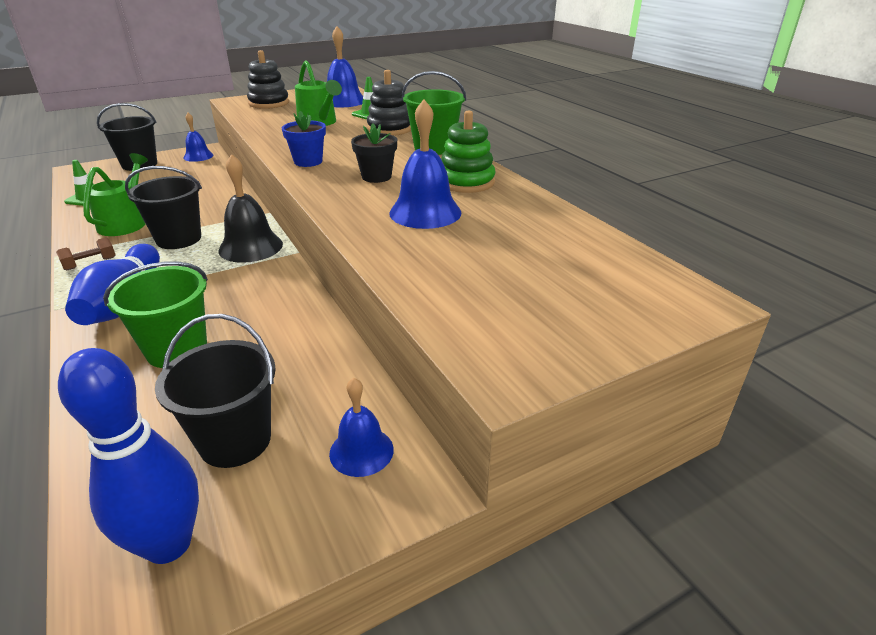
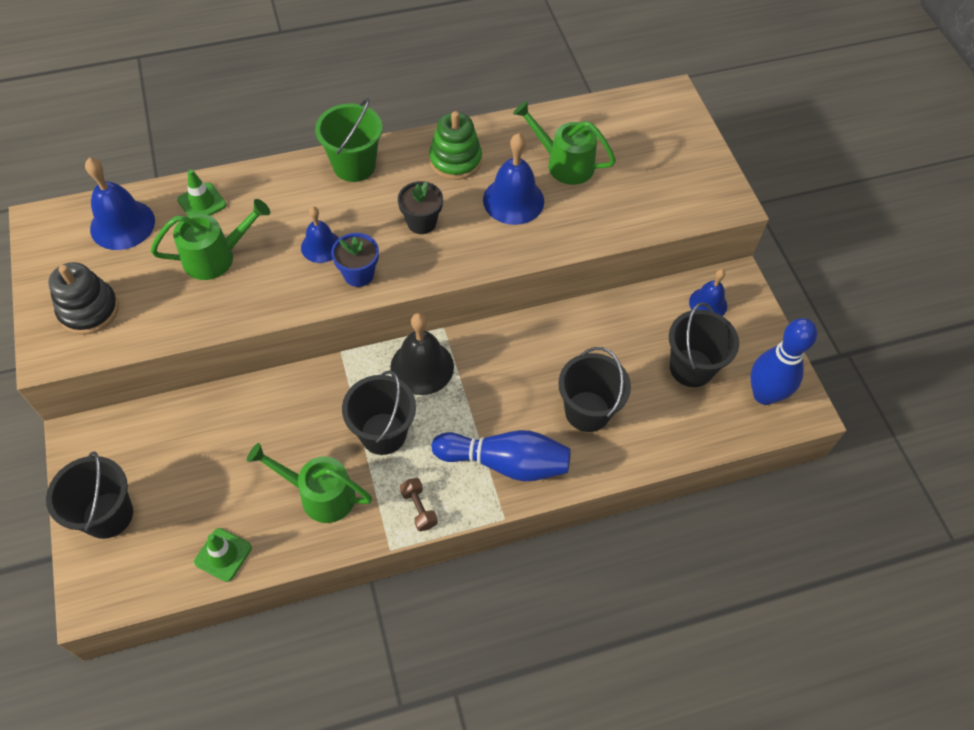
camera: 80 degrees left, 25 degrees up
green bucket [103,261,208,368] -> black bucket [558,347,631,432]
blue bell [183,113,214,162] -> blue bell moved to [301,207,339,263]
black stacking toy [367,70,411,136] -> none
none -> green watering can [513,101,616,185]

